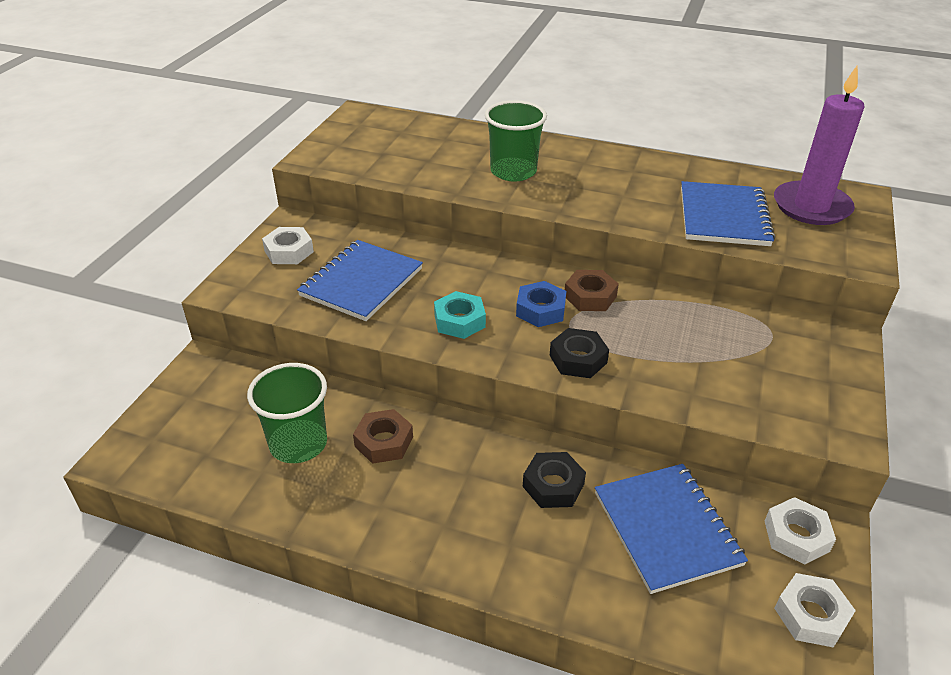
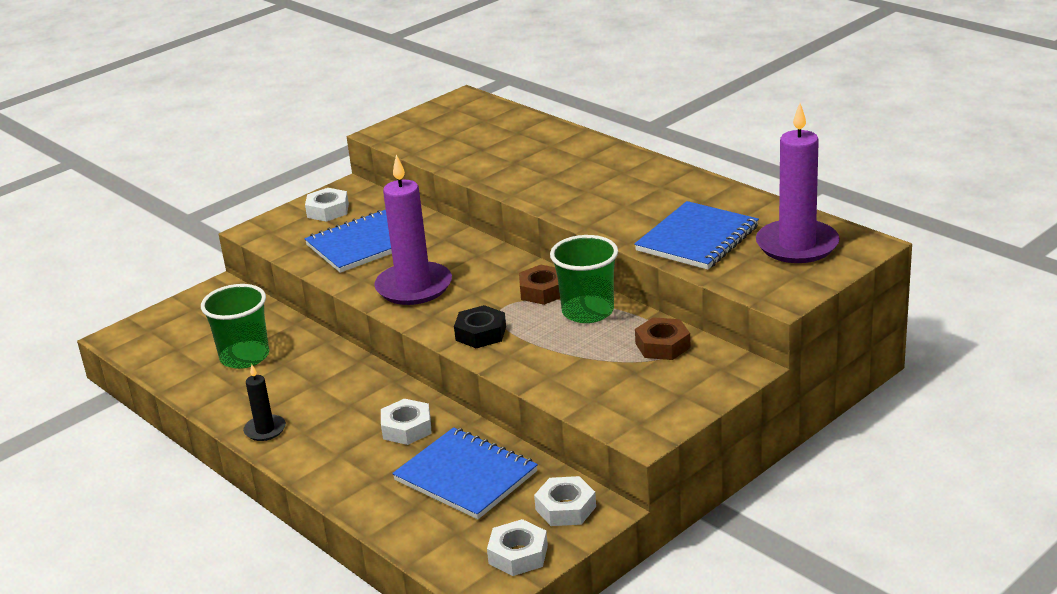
camera: 30 degrees right, 10 degrees down
brown nut [353,409,413,464] -> brown nut moved to [635,317,691,360]
turquoise nut [434,291,486,339] -> purple candle [374,155,452,305]
green cup [485,100,547,182] -> green cup moved to [550,235,618,323]
blue nut [516,281,566,327] -> none
black nut [523,452,586,508] -> white nut [381,398,432,445]
blue notebook [595,464,748,594] -> blue notebook turned 60 degrees counterclockwise [392,427,538,519]
none -> black candle [243,364,286,441]

